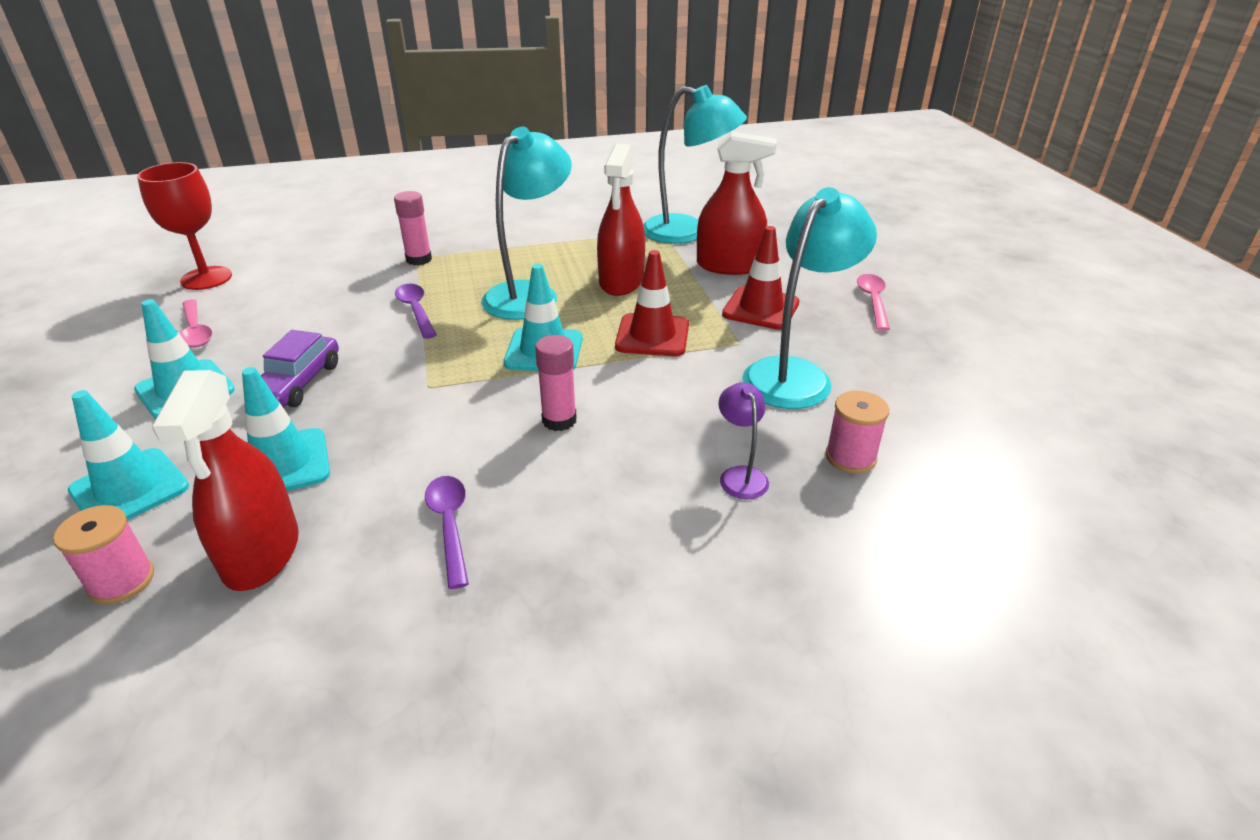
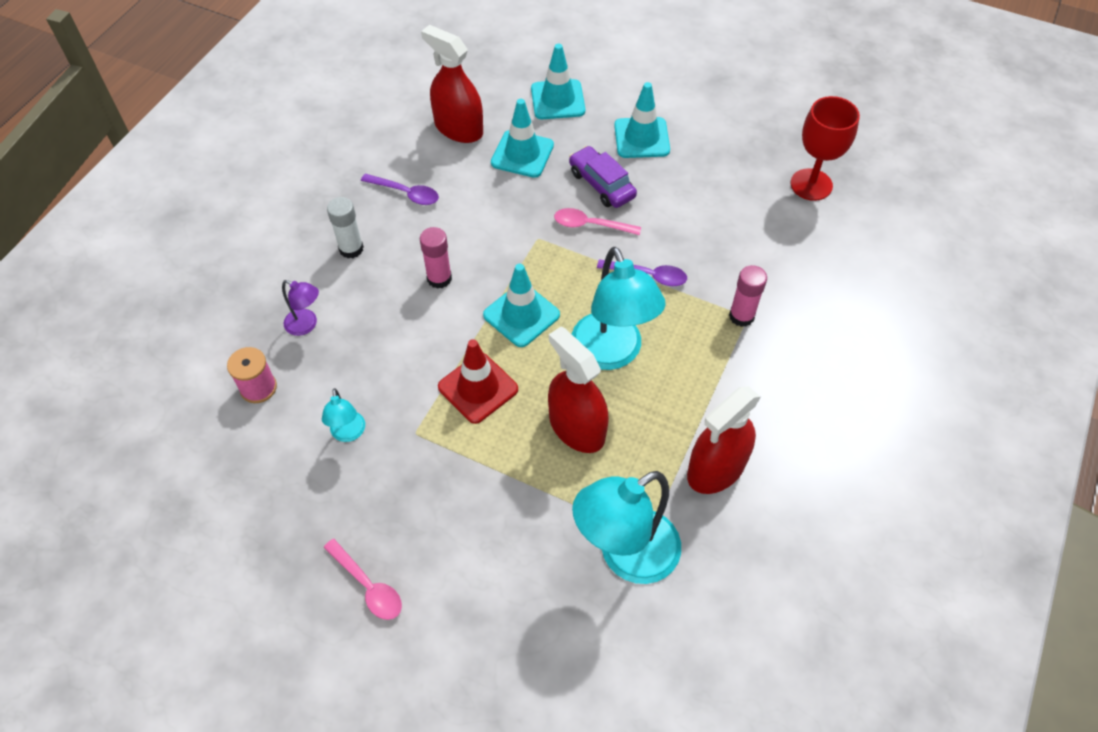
camera: 130 degrees right, 20 degrees up
pink spool [53,505,154,604] -> none
pink spoon [180,299,212,347] -> pink spoon moved to [554,208,641,235]
red spray bottle [697,132,777,275] -> red spray bottle moved to [687,386,761,494]
red traffic cone [722,226,799,330] -> none
turquoise lamp [742,187,877,409] -> turquoise lamp [322,388,365,442], size x0.47
none -> white glue stick [327,197,364,258]

